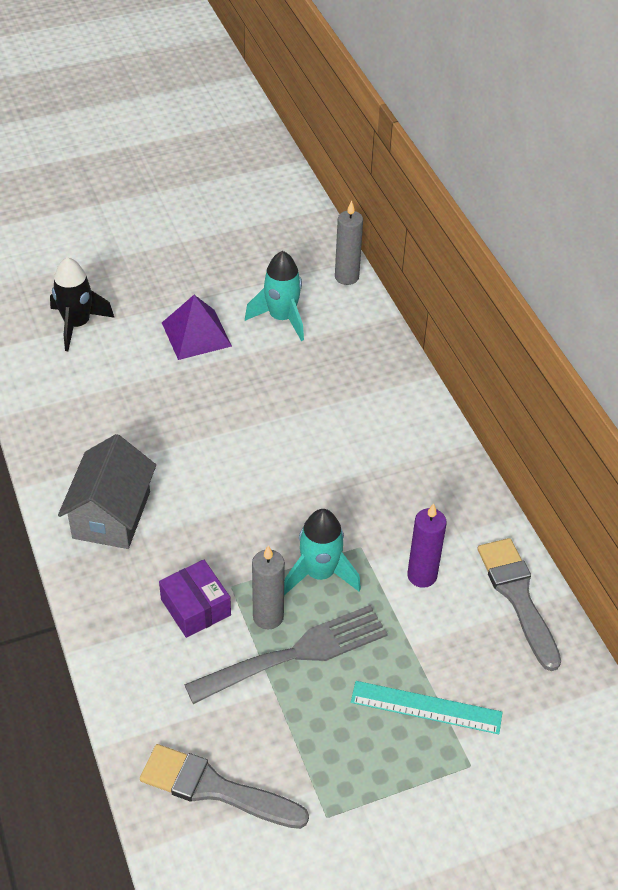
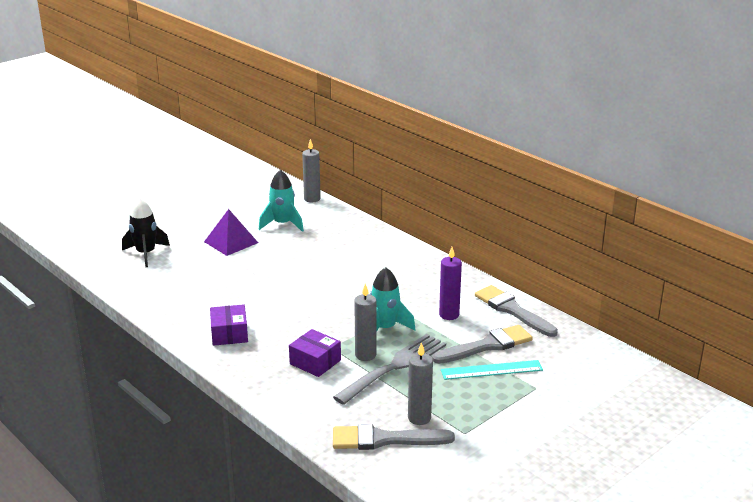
camera: 20 degrees left, 20 degrees down
grey house [58,434,156,549] -> purple box [210,304,248,346]
none -> grey candle [408,342,433,425]
none -> grey brush [432,325,532,364]

